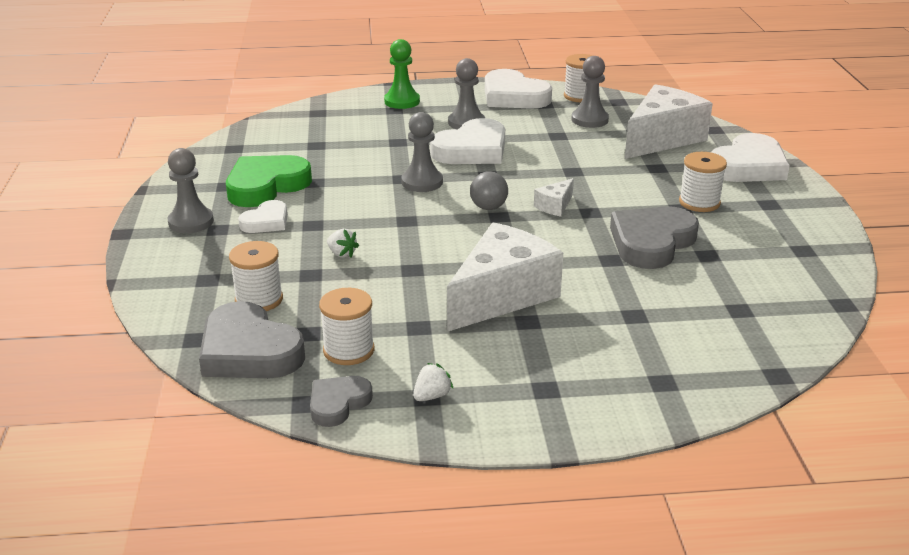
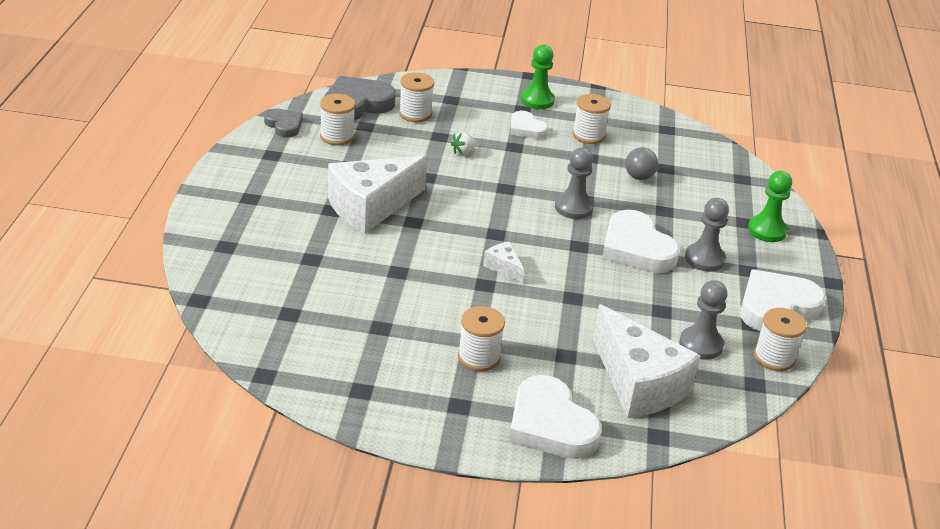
camera: 100 degrees right, 5 degrees up
grey pawn [168,148,214,233] -> green pawn [521,45,555,109]
green heart [226,155,312,207] -> white spool [572,94,611,144]
white strawberry [413,363,453,401] -> none
white cheese [447,222,563,332] -> white cheese turned 90 degrees clockwise [328,155,427,234]
grey ball [470,171,508,210] -> grey ball moved to [625,147,658,180]
grey heart [610,206,699,269] -> none

